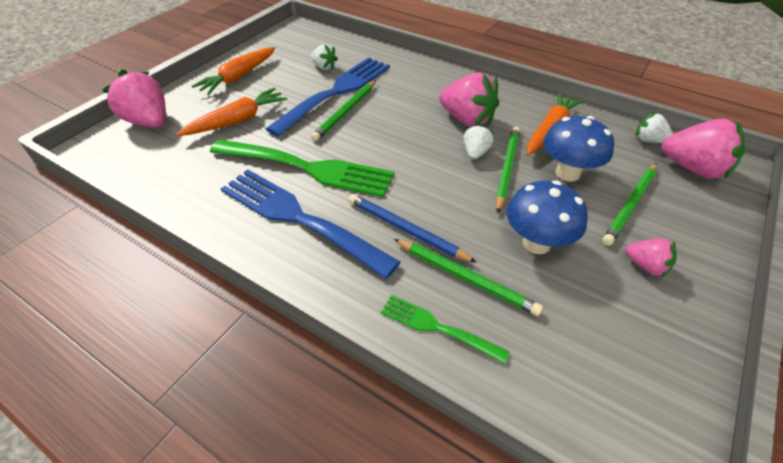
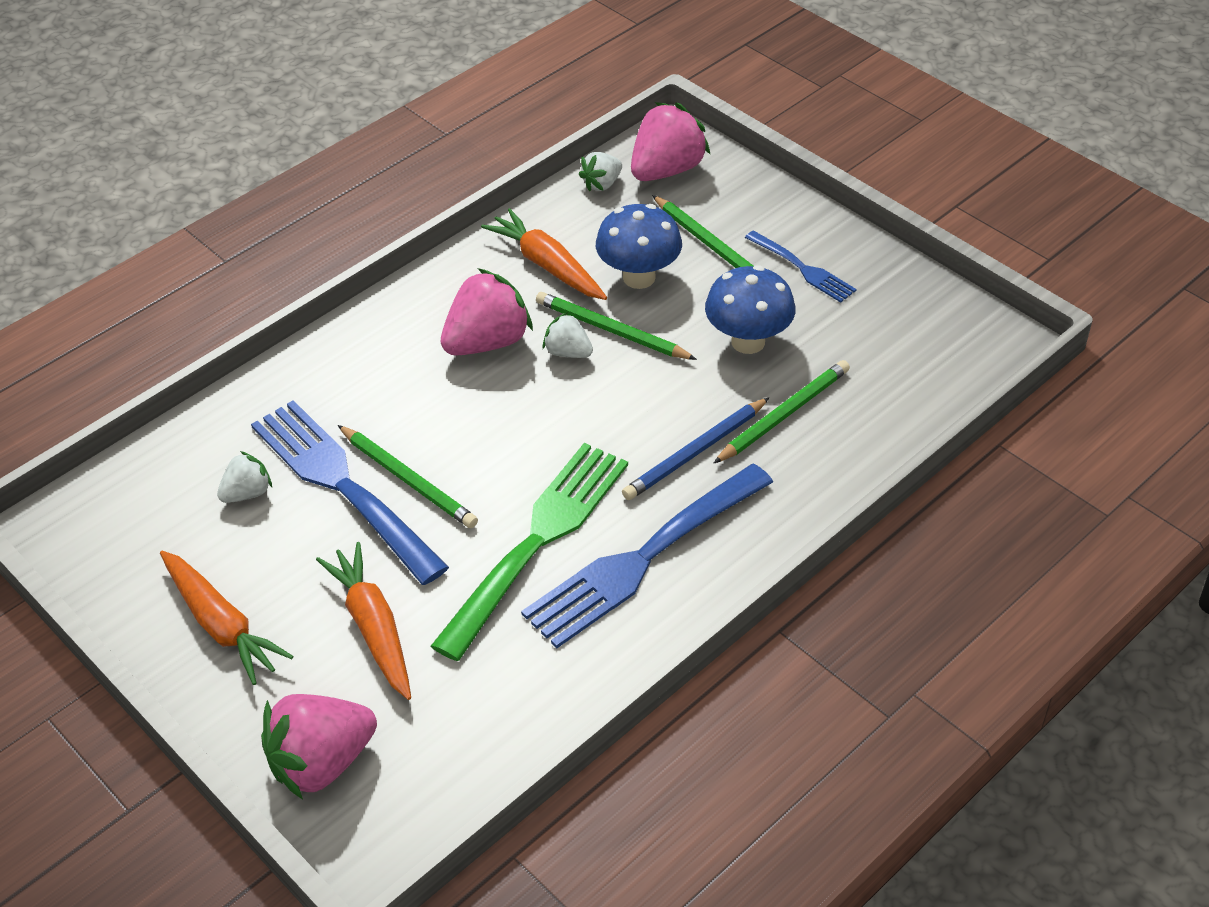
camera: 75 degrees left, 0 degrees up
green fork [381,295,510,364] -> none
pink strawberry [626,238,677,278] -> blue fork [745,230,856,303]

